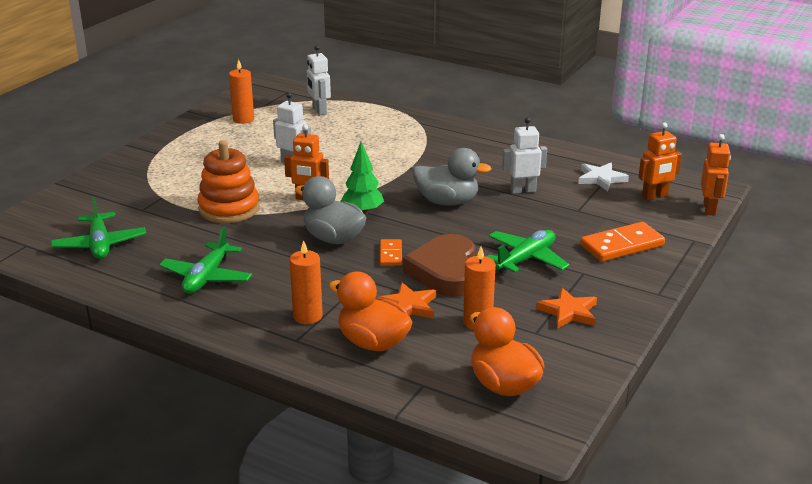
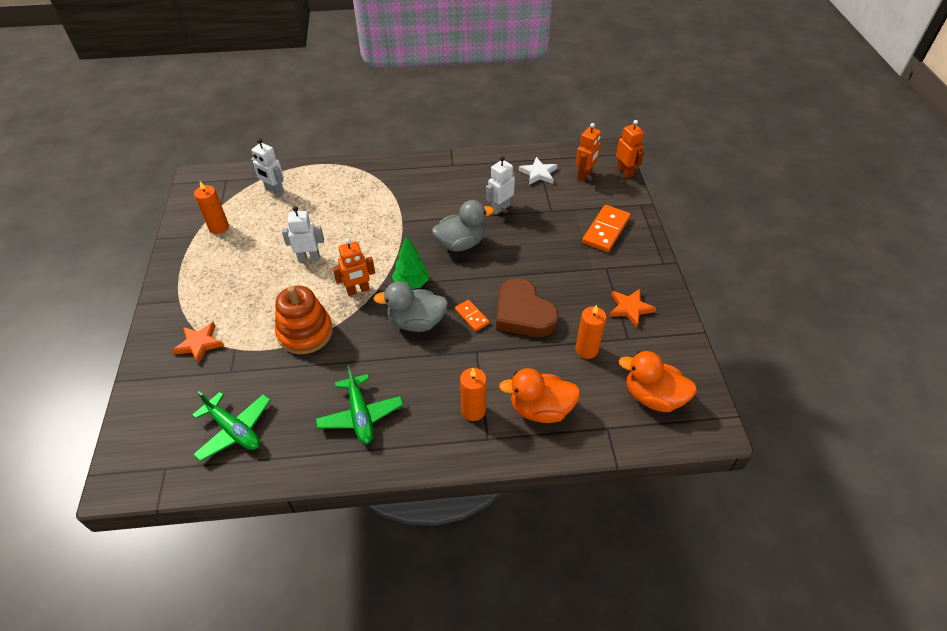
camera: 35 degrees left, 20 degrees up
orange star [376,282,436,318] -> orange star moved to [172,322,224,365]
green plane [486,230,570,274] -> none

